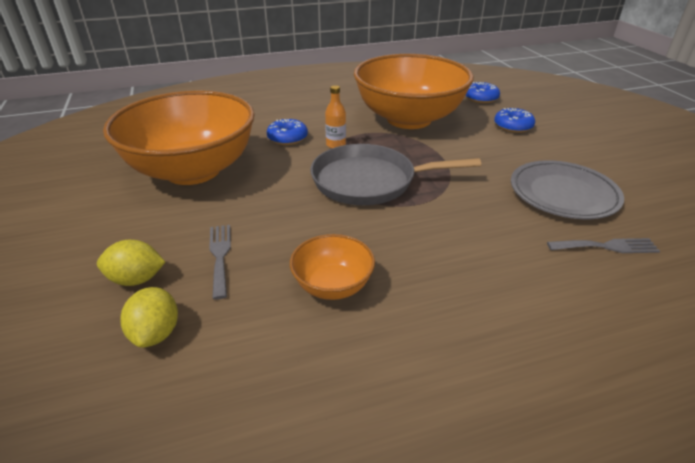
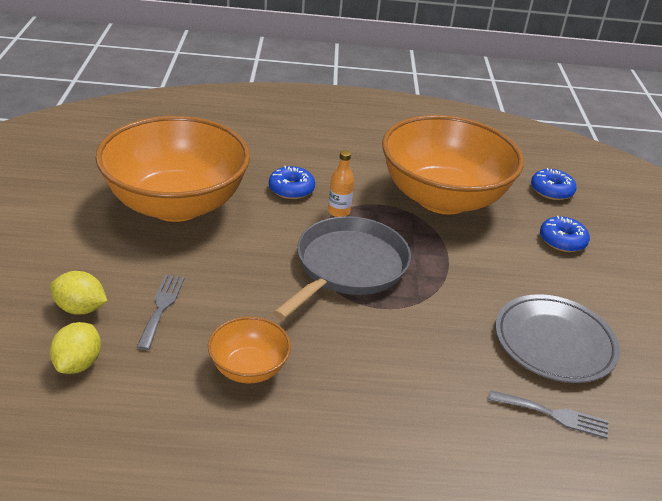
camera: 15 degrees right, 0 degrees up
grey pan [310,144,481,205] -> grey pan turned 105 degrees clockwise [273,216,411,320]

